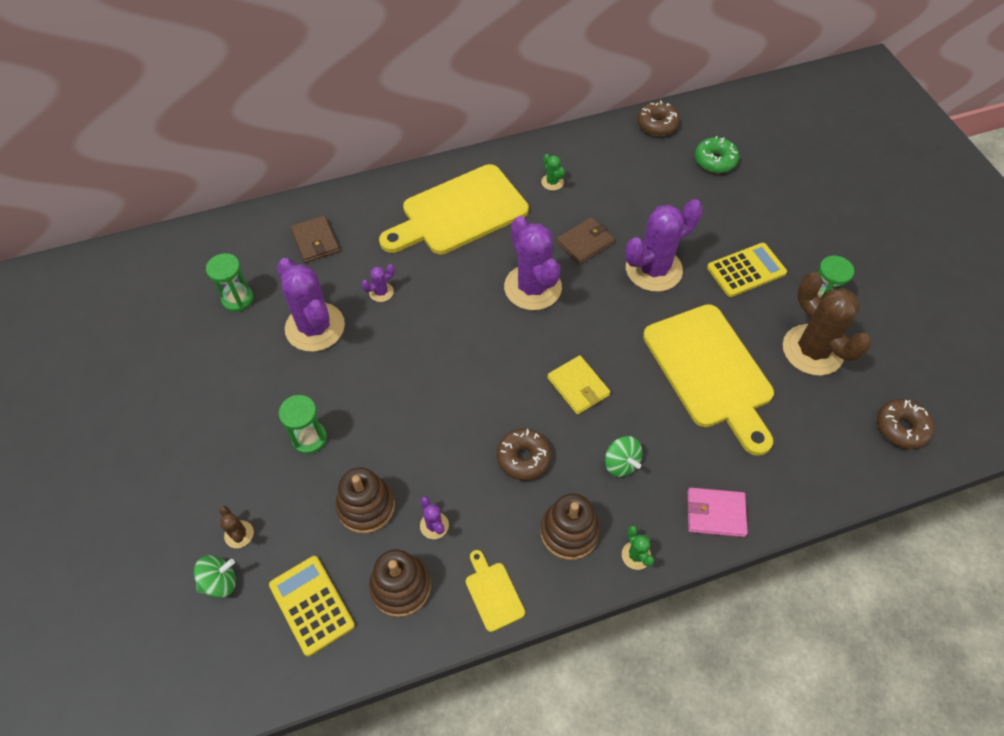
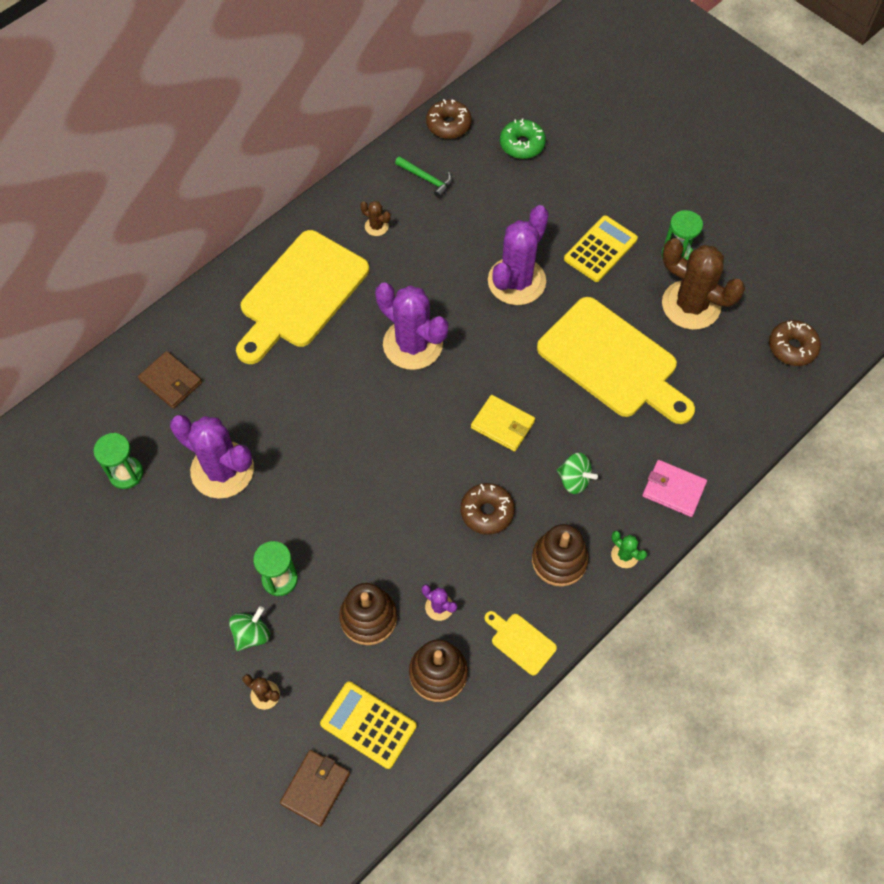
camera: 25 degrees left, 5 degrees up
green spinning top [194,555,236,598] -> green spinning top moved to [229,606,270,651]
purple cactus [362,264,395,302] -> none
green cactus [541,154,565,191] -> brown cactus [360,201,391,236]
brown wallet [556,217,615,265] -> brown wallet moved to [280,750,350,827]
pink wallet [687,488,748,537] -> pink wallet turned 45 degrees clockwise [642,460,707,517]
none -> green hammer [395,156,453,198]

